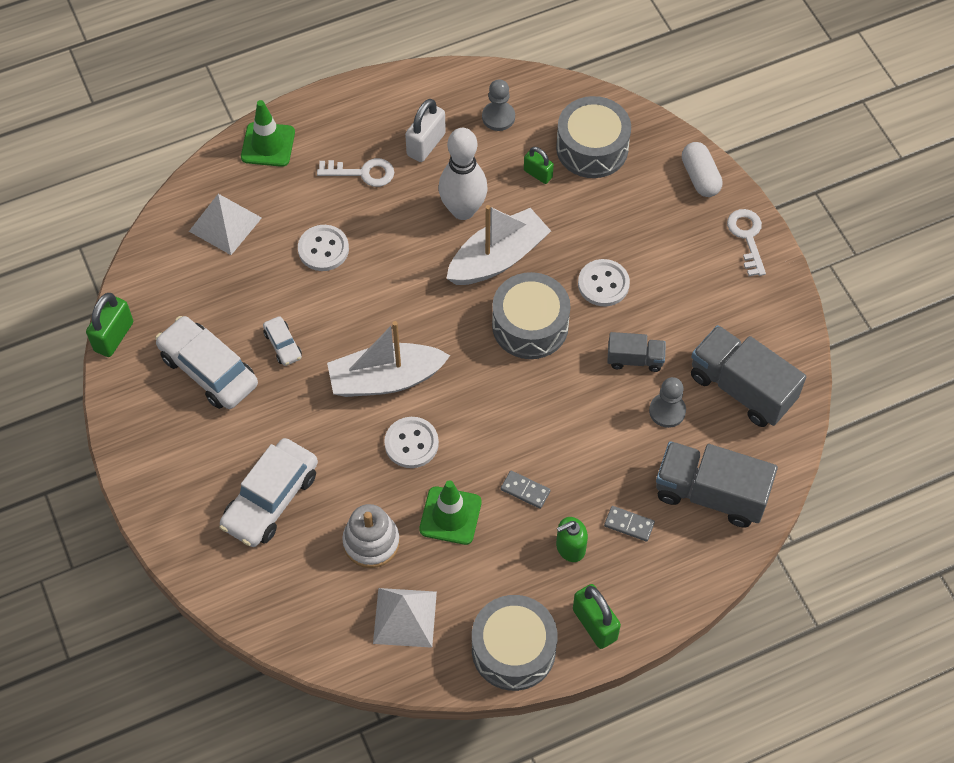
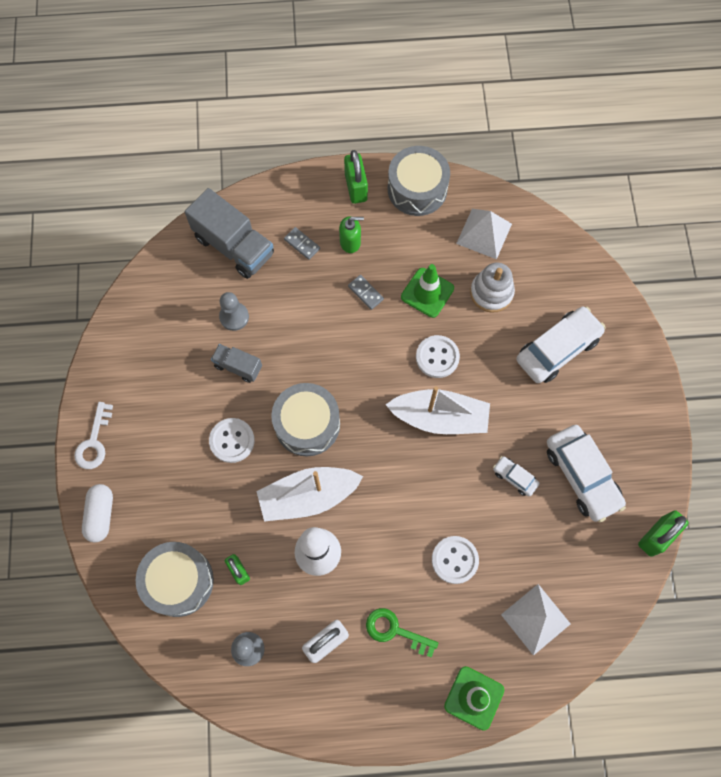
camera: 160 degrees left, 10 degrees up
white car [263,316,302,366] -> white car turned 45 degrees counterclockwise [493,456,539,496]
white key [317,158,394,187] -> green key [366,608,438,658]
grey truck [691,325,806,427] -> none

